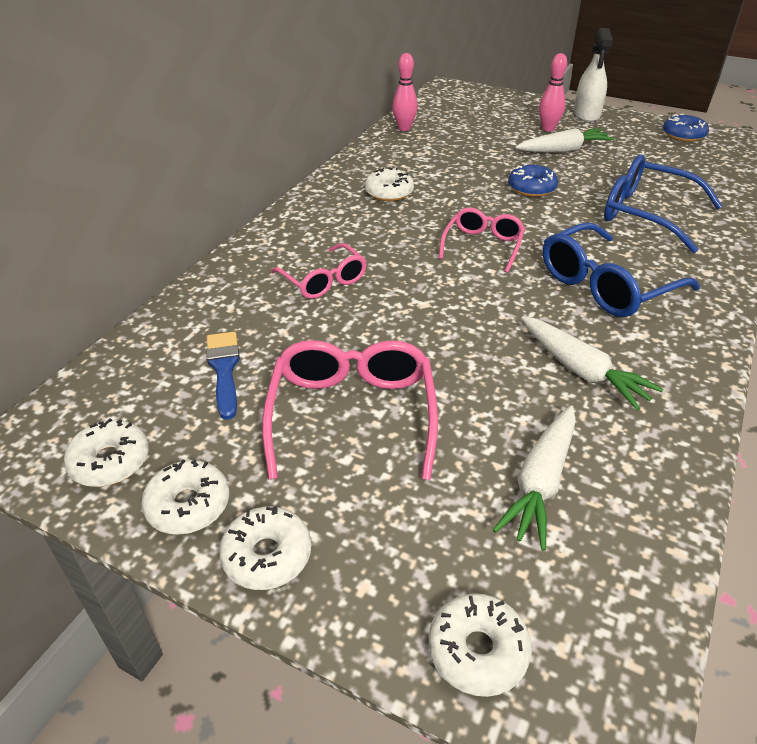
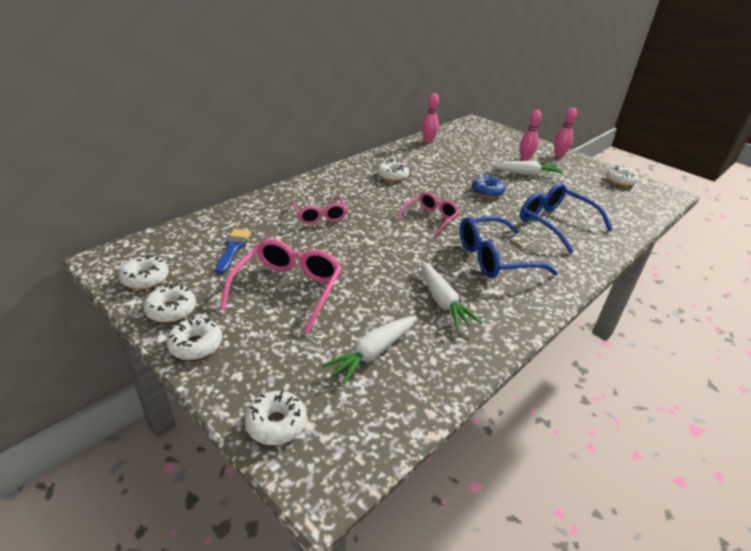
camera: 15 degrees right, 5 degrees down
white spray bottle [574,28,613,122] -> pink bowling pin [554,107,577,157]
blue donut [663,114,709,142] -> white donut [606,165,639,186]

